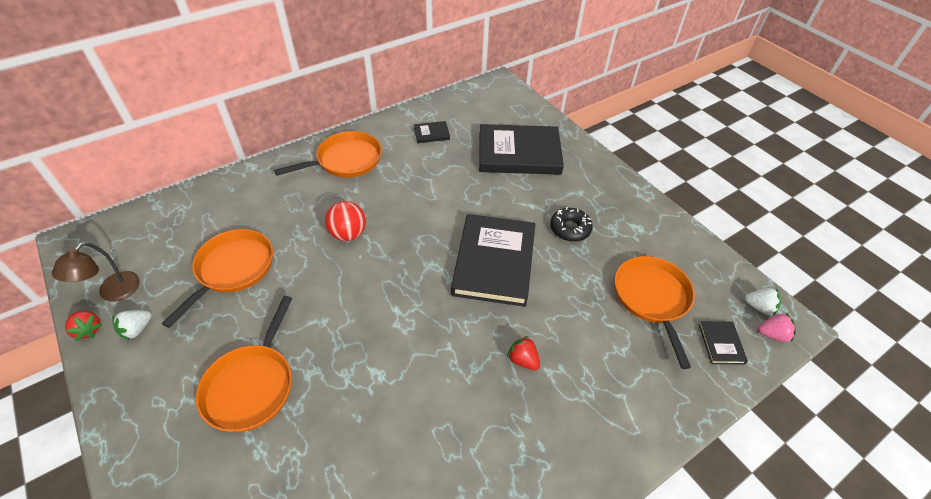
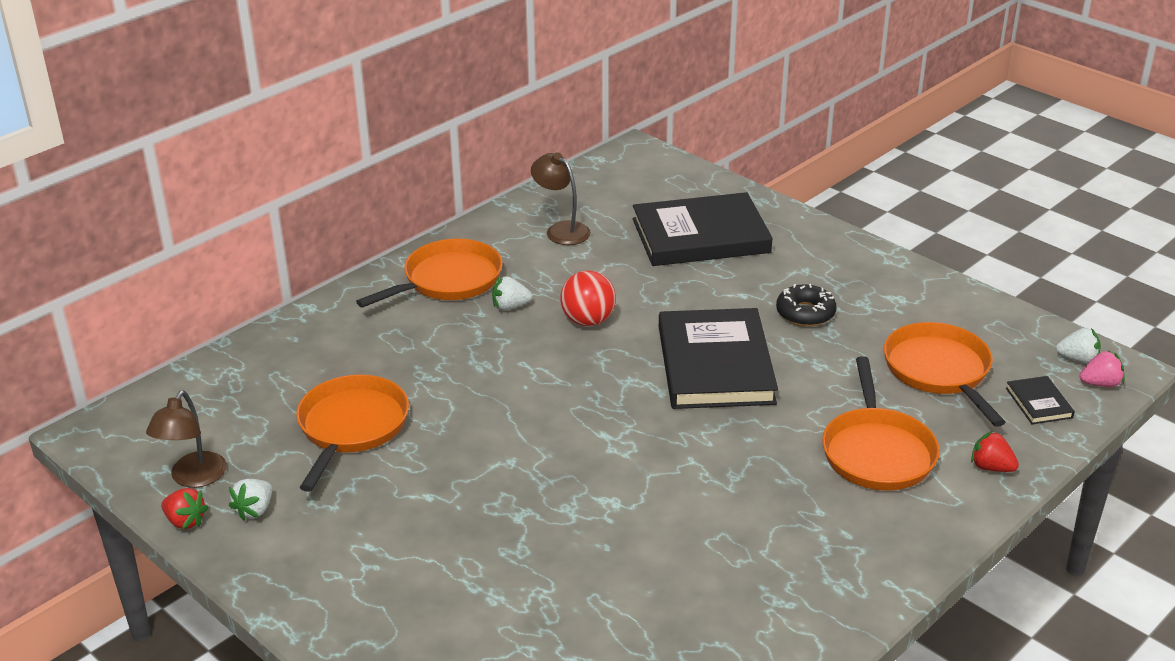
camera: 10 degrees left, 15 degrees down
orange pan [196,296,293,432] -> orange pan moved to [822,356,940,491]
red ball [325,201,366,241] -> red ball moved to [560,271,616,326]
black book [414,121,450,143] -> brown lamp [531,153,591,245]
red strawberry [507,336,540,370] -> red strawberry moved to [971,431,1019,472]
none -> white strawberry [492,276,532,310]

